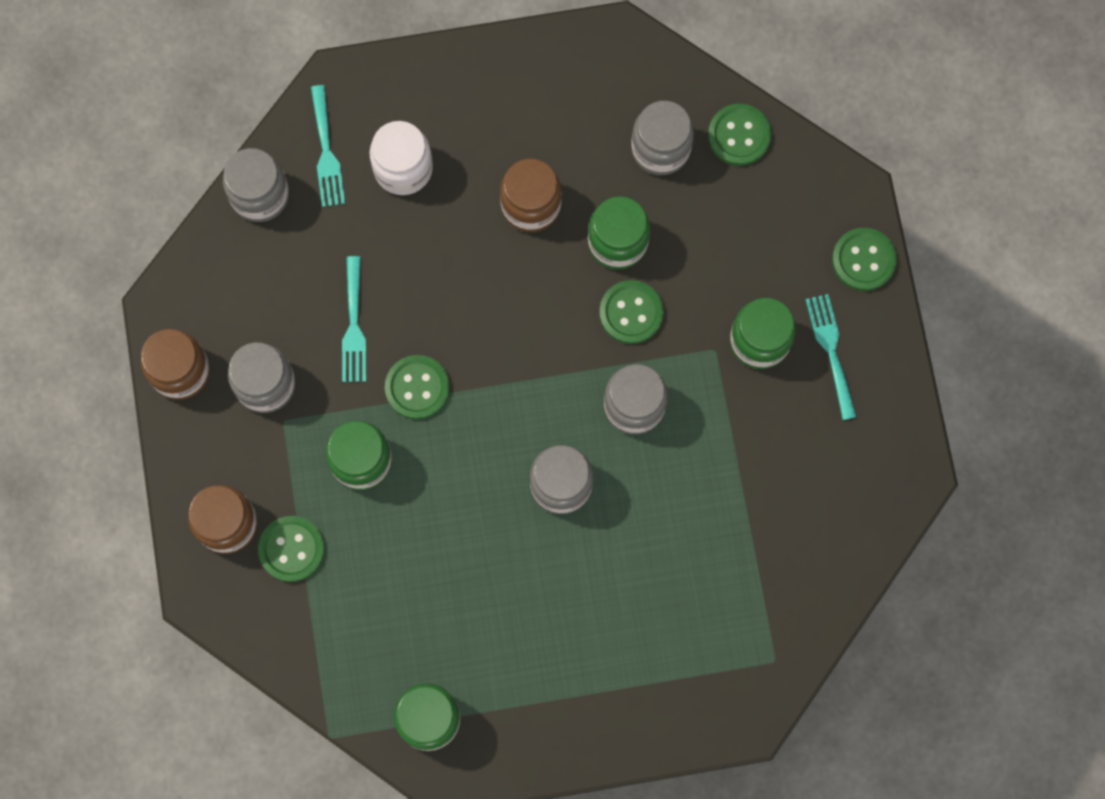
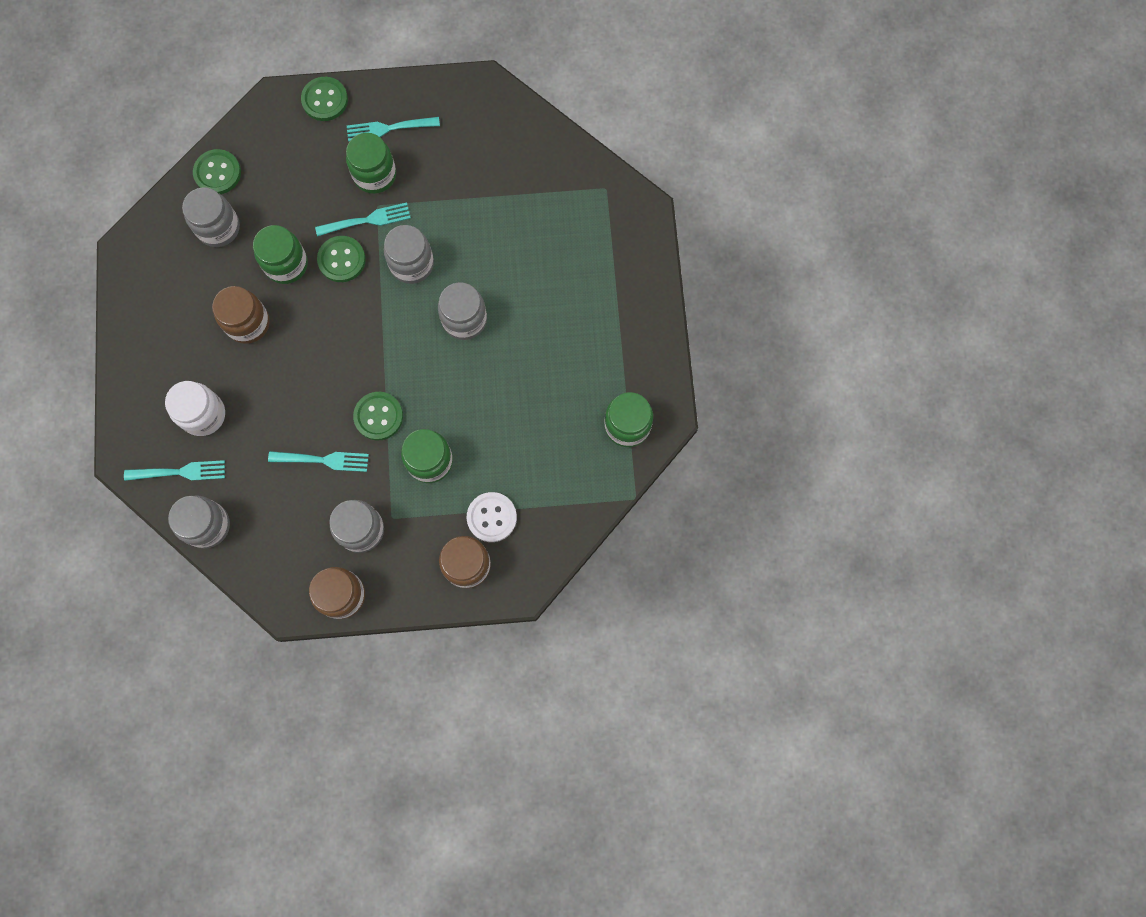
camera: 85 degrees left, 0 degrees up
green button [258,516,325,582] -> white button [467,492,517,542]
none -> turquoise fork [315,202,411,237]

